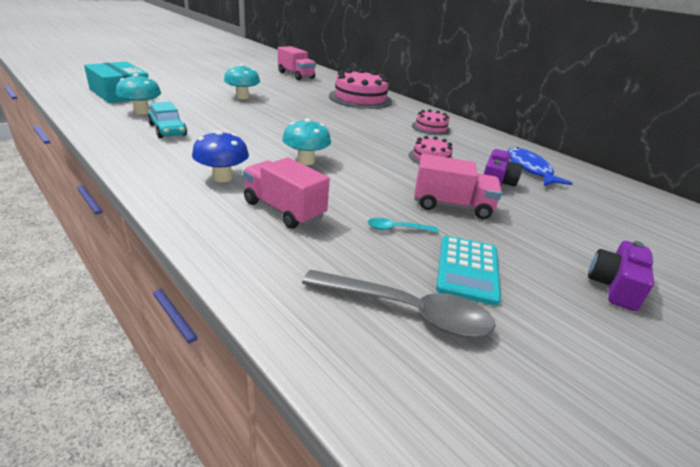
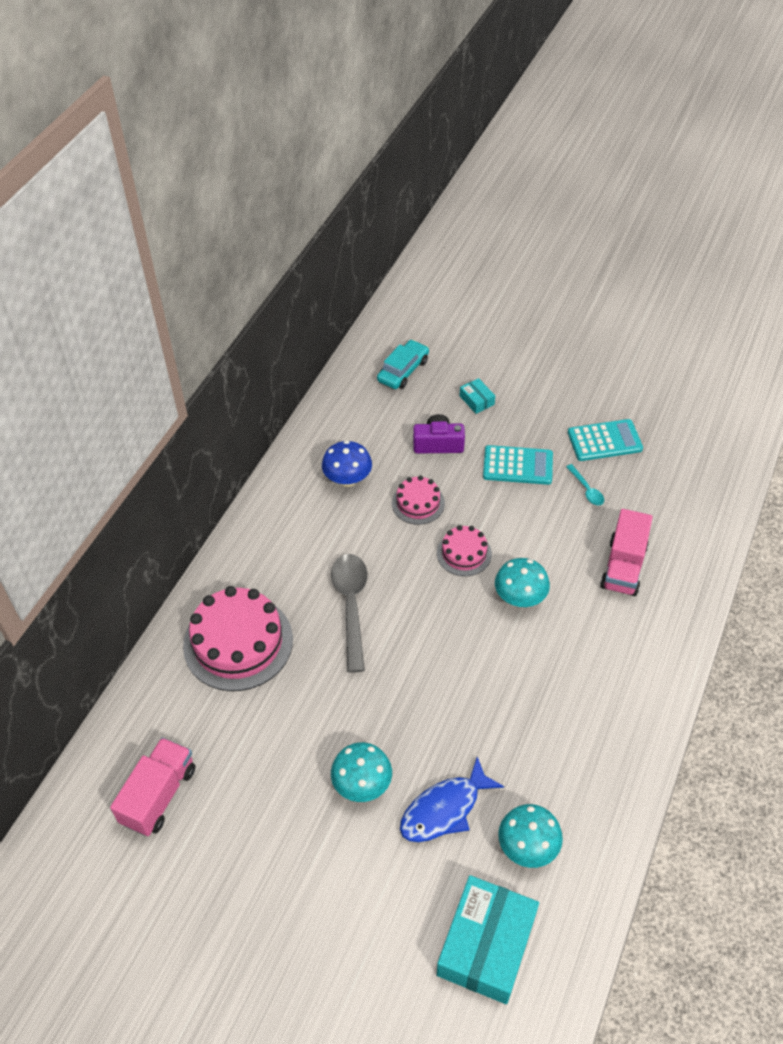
camera: 110 degrees left, 20 degrees up
turquoise car [148,101,187,138] -> turquoise car moved to [377,340,429,389]
blue mushroom [192,130,249,182] -> blue mushroom moved to [322,441,372,487]
grey spoon [302,270,496,337] -> grey spoon moved to [331,554,368,673]
pink cake [412,109,451,135] -> pink cake moved to [437,525,492,576]
pink truck [414,154,502,219] -> turquoise calculator [483,445,553,485]
blue fish [507,147,573,186] -> blue fish moved to [400,757,504,842]
purple camera [588,241,654,311] -> none
none -> turquoise box [460,378,495,414]

